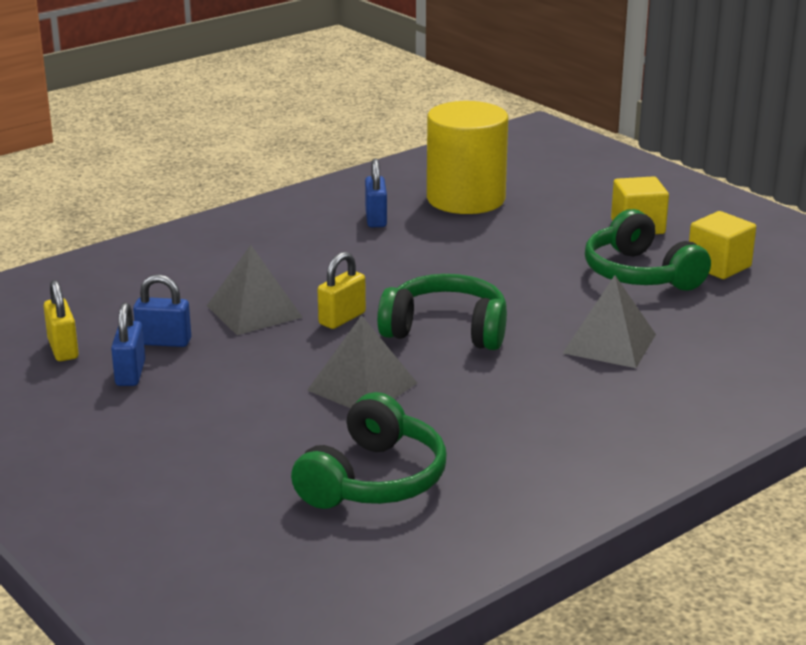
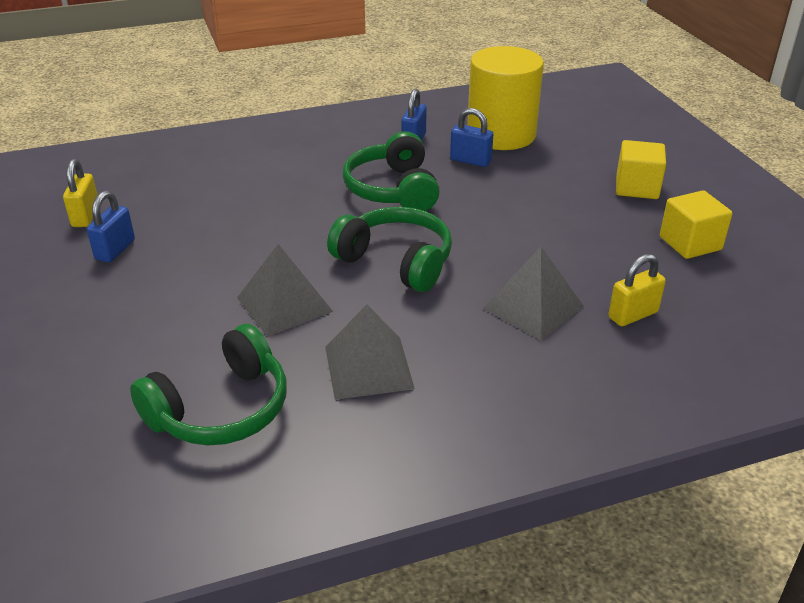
camera: 20 degrees right, 10 degrees up
blue padlock [133,274,191,347] -> blue padlock moved to [450,108,493,167]
grey pyramid [207,245,303,335] -> grey pyramid moved to [325,304,415,400]
yellow padlock [318,252,366,329] -> yellow padlock moved to [608,254,666,326]
green headphones [585,209,711,291] -> green headphones moved to [343,131,440,211]

